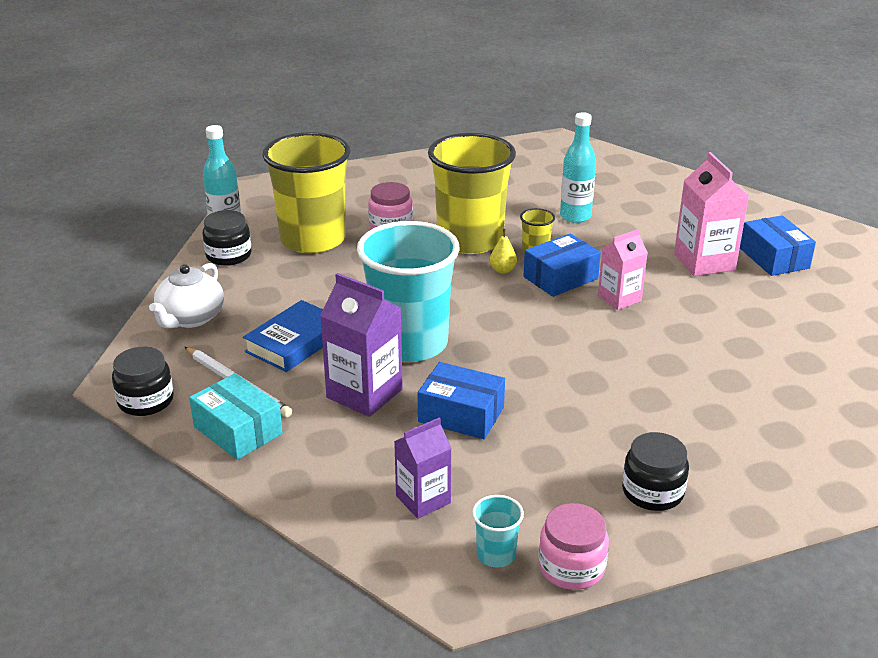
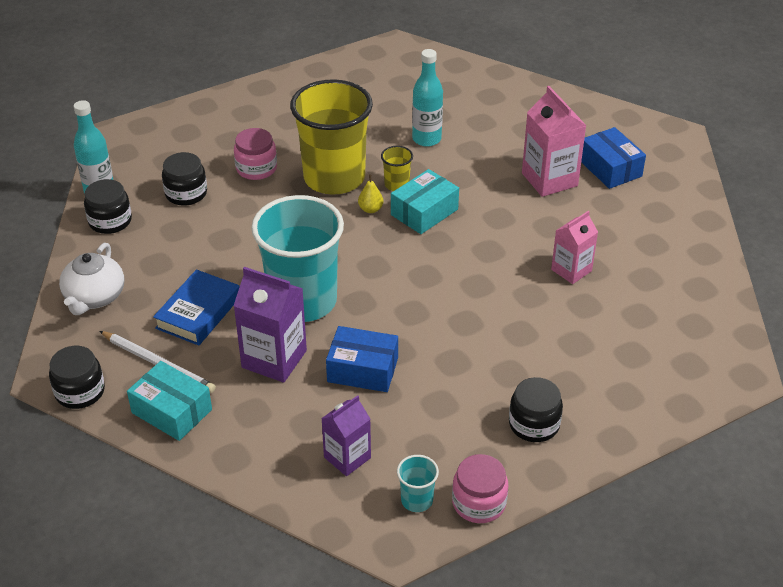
camera: 10 degrees left, 10 degrees up
yellow cup [262,132,351,253] -> black jar [162,152,207,206]
blue box [524,233,601,297] -> turquoise box [391,169,459,234]
pink carton [598,229,648,310] -> pink carton moved to [551,211,598,284]

